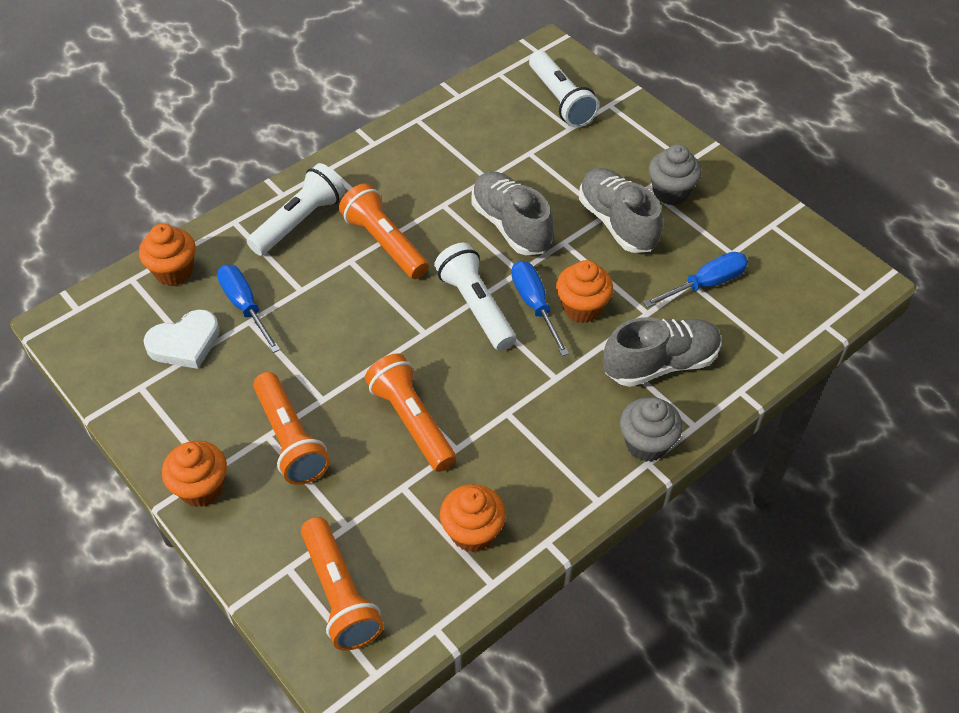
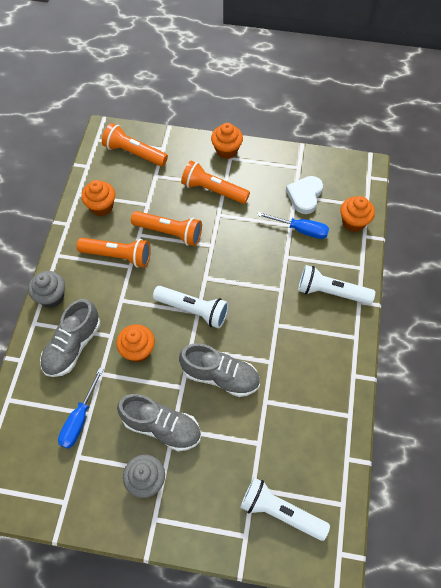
camera: 140 degrees right, 10 degrees up
white flashlight [247,163,345,256] -> white flashlight turned 105 degrees clockwise [298,265,375,305]
orange flashlight [339,184,429,279] -> orange flashlight moved to [77,238,151,268]
blue screwdriver [511,261,569,356] -> none

